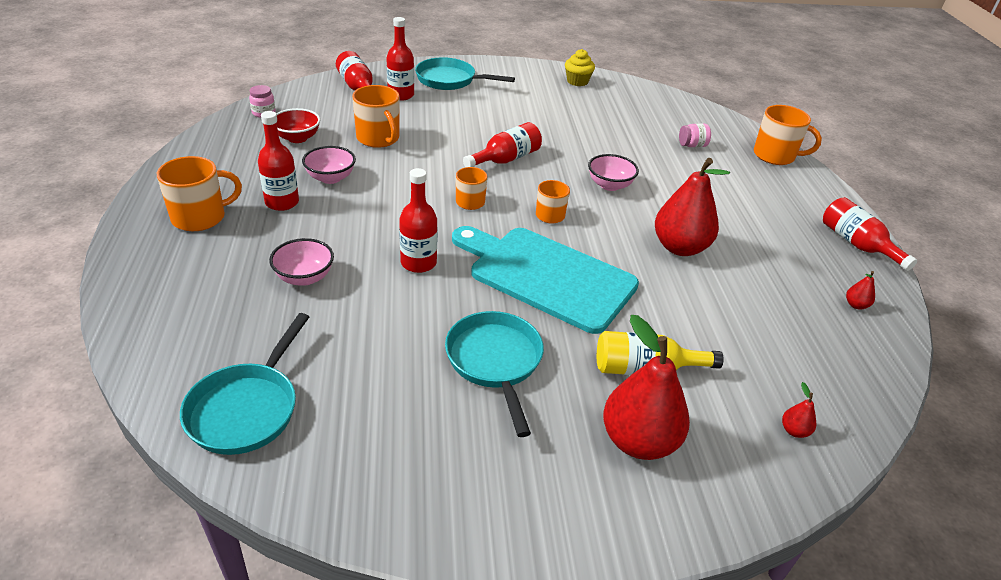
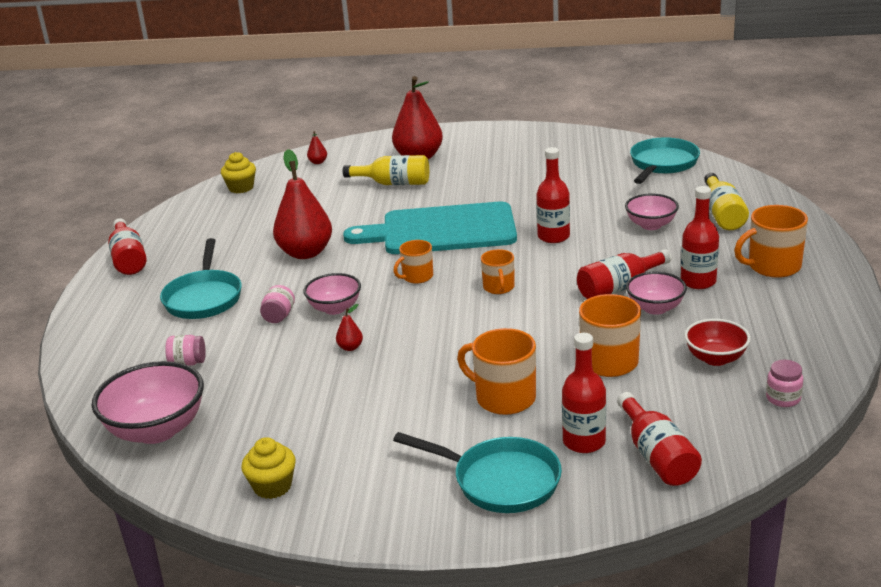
camera: 165 degrees left, 10 degrees down
turquoise pan [445,311,544,437] -> turquoise pan moved to [160,238,242,319]
turquoise cutting board [452,226,639,334] -> turquoise cutting board turned 135 degrees clockwise [343,202,517,254]
red bottle [463,122,542,167] -> red bottle moved to [577,249,672,299]
orange mug [754,105,822,165] -> orange mug moved to [457,328,536,415]
red pear [846,271,875,309] -> red pear moved to [336,304,363,351]
none -> pink bowl [92,361,204,444]
none -> yellow cupcake [221,152,256,193]
none -> pink jar [260,285,295,323]
none -> yellow bottle [704,173,749,230]

